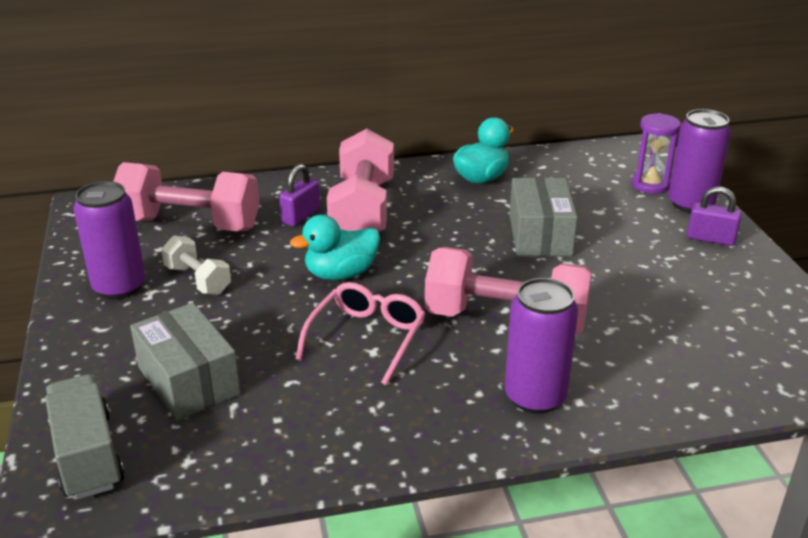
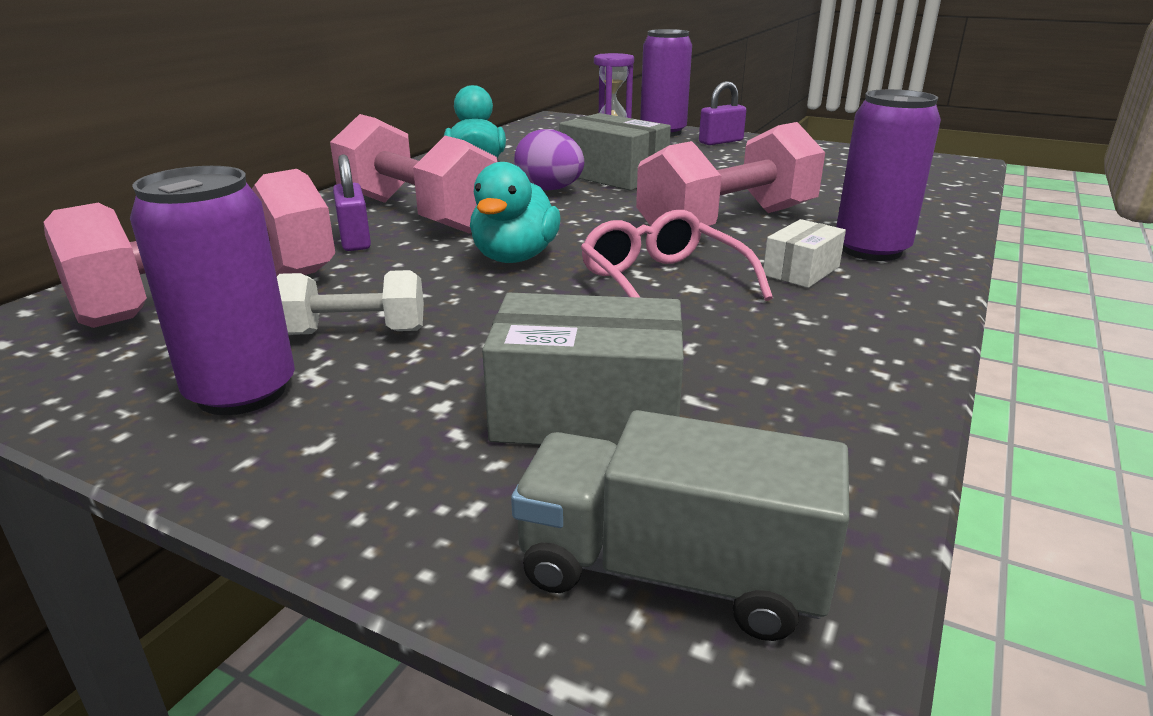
camera: 50 degrees left, 5 degrees down
none -> purple egg [514,129,584,191]
none -> white box [763,219,846,288]

